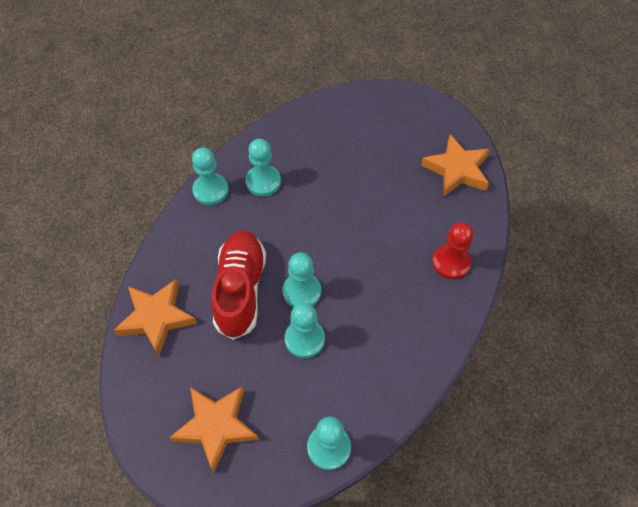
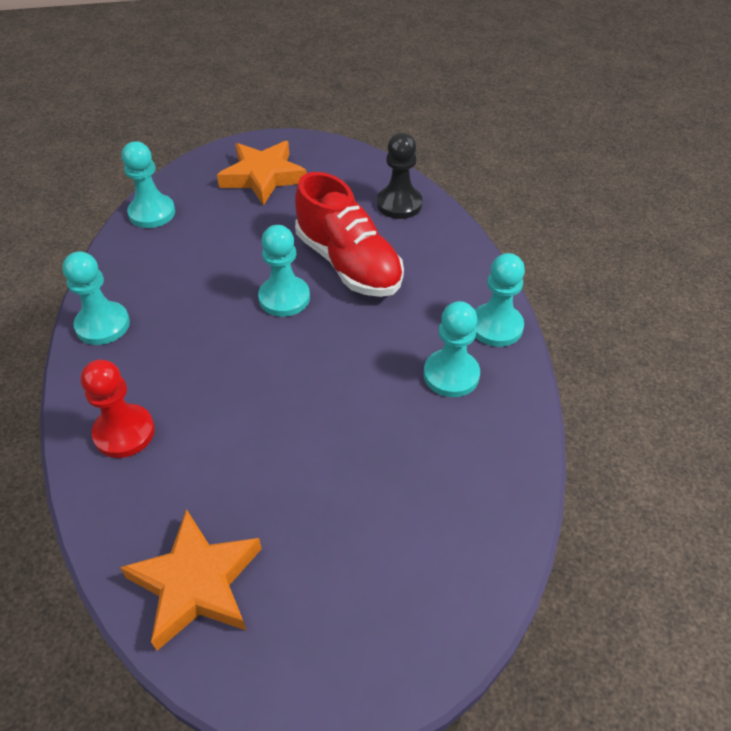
camera: 140 degrees right, 10 degrees down
orange star [113,279,197,356] -> black pawn [377,133,422,219]
turquoise pawn [285,302,325,358] -> turquoise pawn moved to [63,251,130,345]

